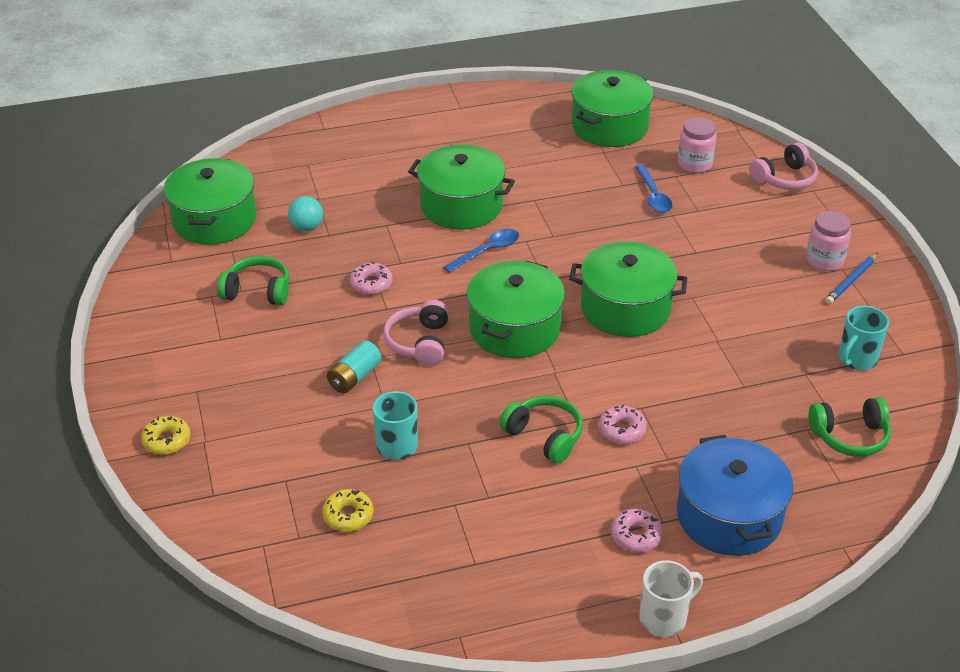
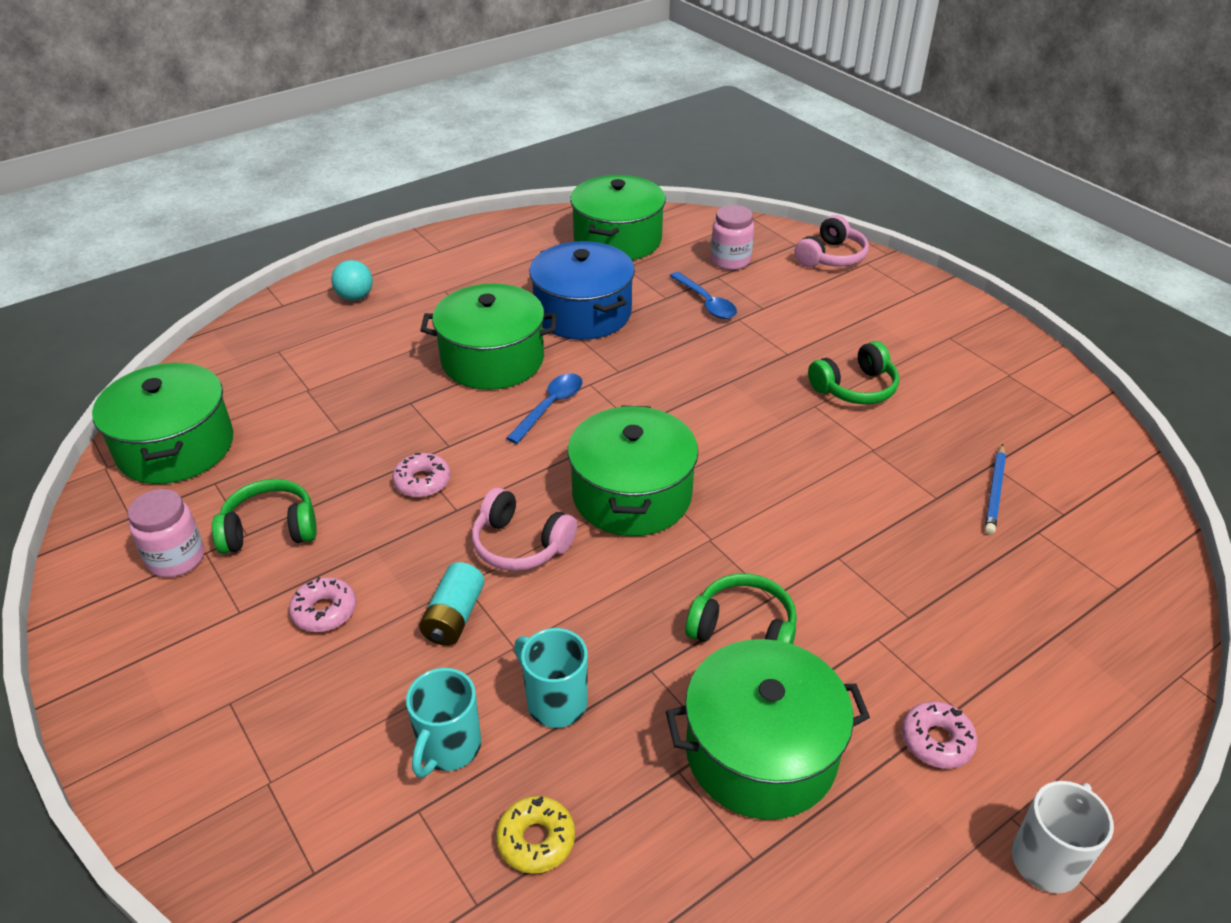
camera: 20 degrees left, 0 degrees up
yellow donut [141,416,191,455] -> none
turquoise ball [288,196,323,231] -> turquoise ball moved to [331,260,373,301]
pink headphones [383,300,449,366] -> pink headphones turned 45 degrees counterclockwise [472,488,577,571]
green pot [569,241,687,337] -> green pot moved to [666,639,870,820]
pink donut [599,405,647,444] -> pink donut moved to [289,577,356,632]
blue pot [677,435,793,556] -> blue pot moved to [529,241,635,340]
pink jar [806,211,851,271] -> pink jar moved to [127,489,204,577]
green headphones [809,397,891,457] -> green headphones moved to [808,341,899,405]
blue pencil [825,253,878,304] -> blue pencil moved to [985,444,1006,535]
turquoise mug [839,306,889,370] -> turquoise mug moved to [406,668,481,778]

